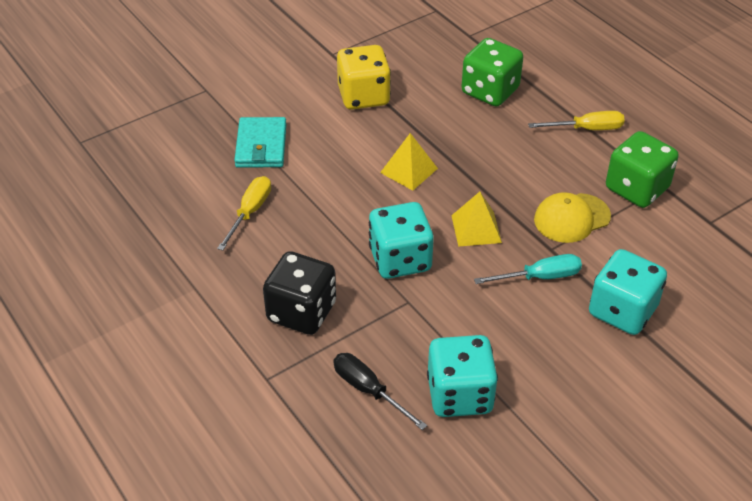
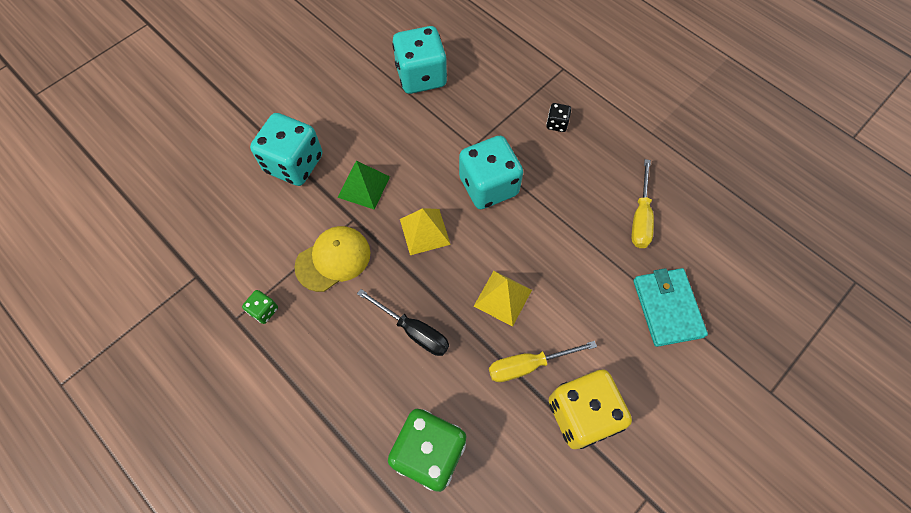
camera: 170 degrees right, 20 degrees up
black dice [263,251,336,335] -> black dice [546,103,571,132], size x0.44
black screwdriver [333,353,427,430] -> black screwdriver moved to [357,289,449,356]
turquoise screwdriver [474,254,582,284] -> green pyramid [337,161,390,210]
yellow screwdriver [528,111,625,130] -> yellow screwdriver moved to [489,341,597,382]
green dice [606,131,679,208] -> green dice [242,290,278,324], size x0.44

